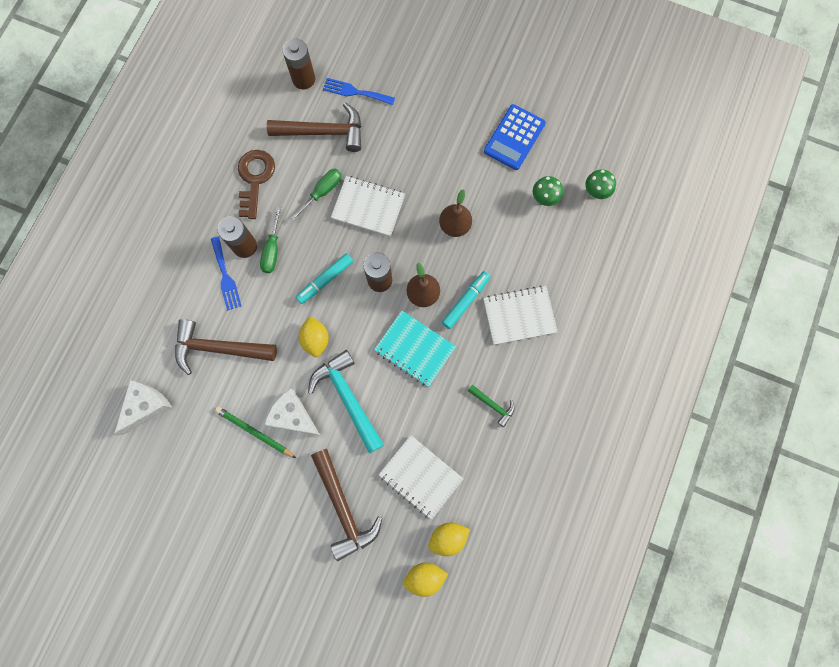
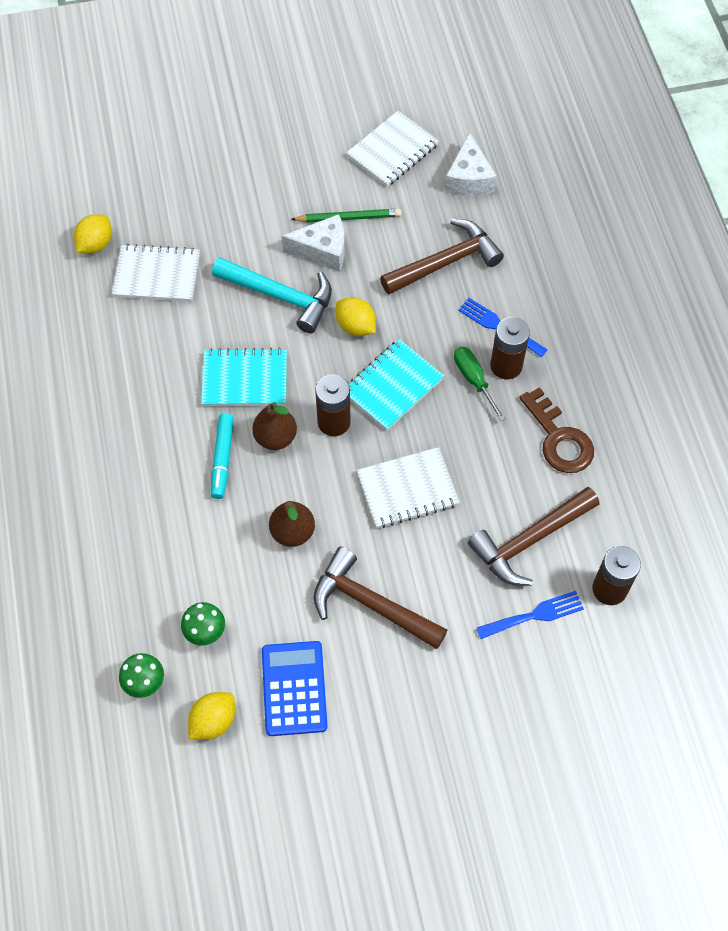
camera: 145 degrees right, 15 degrees down
green screwdriver [291,169,342,221] -> none
turquoise marker [296,253,353,304] -> turquoise notebook [349,339,444,431]
brown hammer [311,449,382,561] -> brown hammer moved to [314,547,447,649]
yellow lemon [403,563,448,597] -> yellow lemon moved to [188,692,235,740]
green hammer [468,385,515,427] -> none
white notebook [483,286,558,345] -> white notebook moved to [346,111,439,187]

